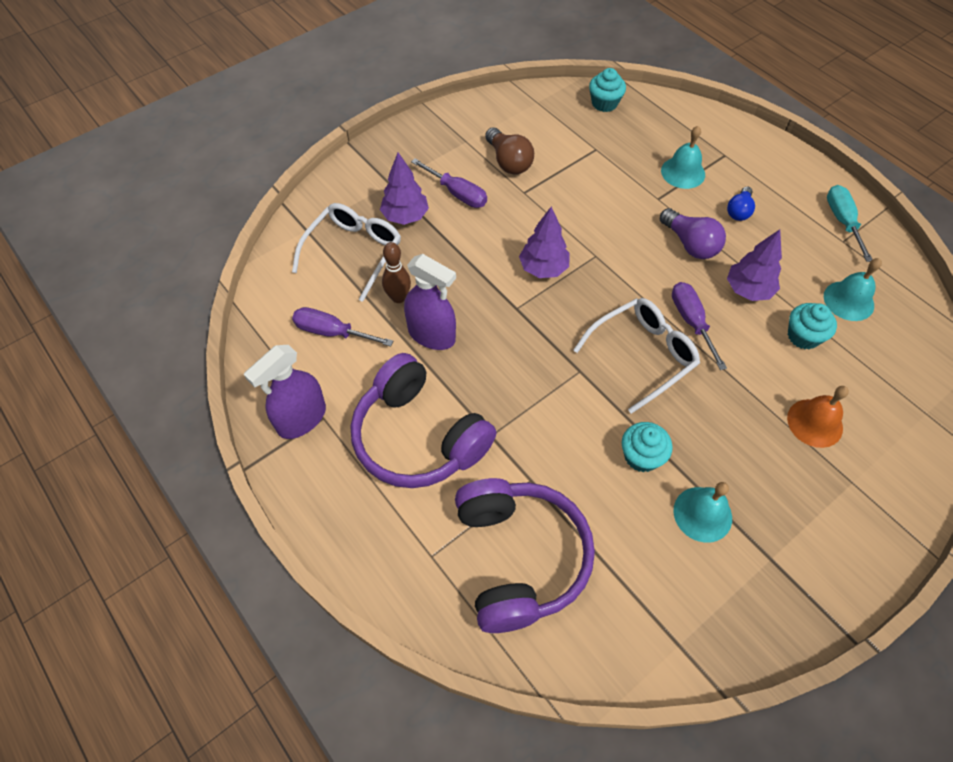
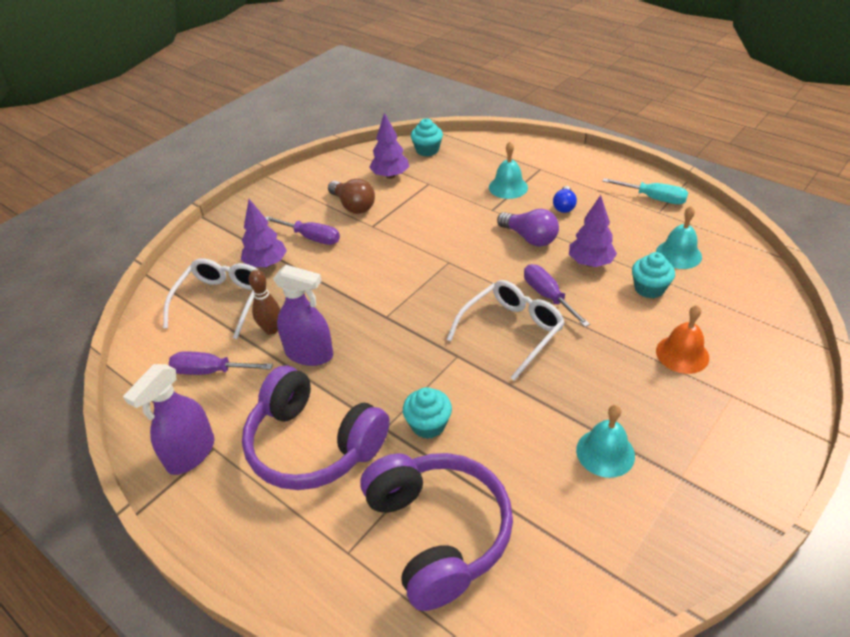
camera: 10 degrees left, 15 degrees down
purple tree [519,207,570,278] -> purple tree moved to [369,113,409,179]
turquoise cupcake [622,422,673,472] -> turquoise cupcake moved to [403,387,452,439]
turquoise screwdriver [827,185,873,262] -> turquoise screwdriver turned 135 degrees clockwise [603,178,688,204]

